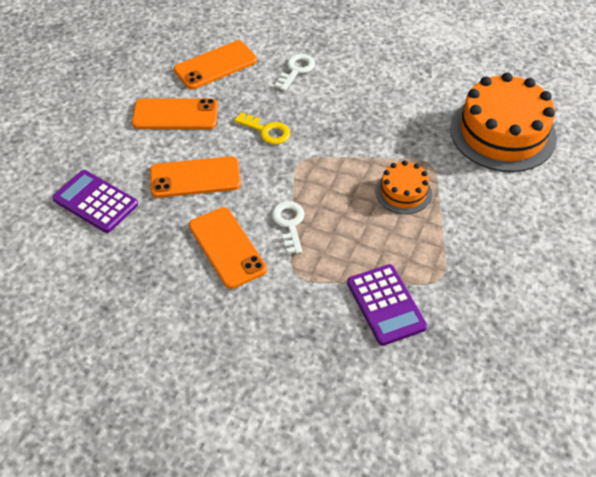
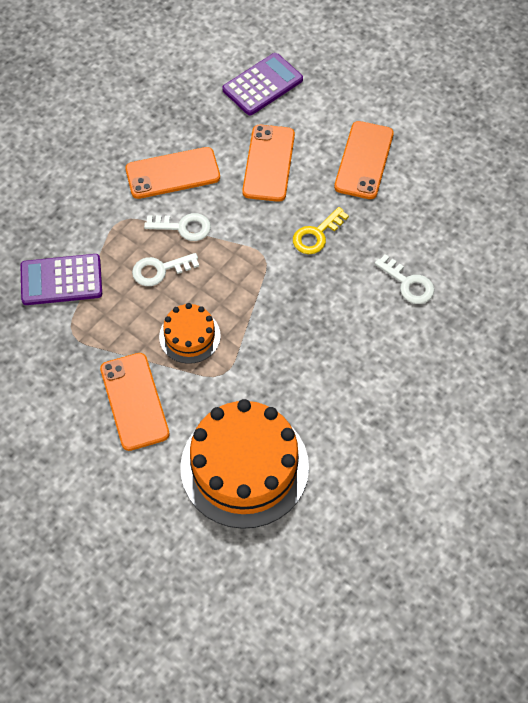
camera: 105 degrees right, 10 degrees up
orange phone [174,40,257,89] -> orange phone moved to [100,353,170,451]
none -> white key [132,253,199,286]

